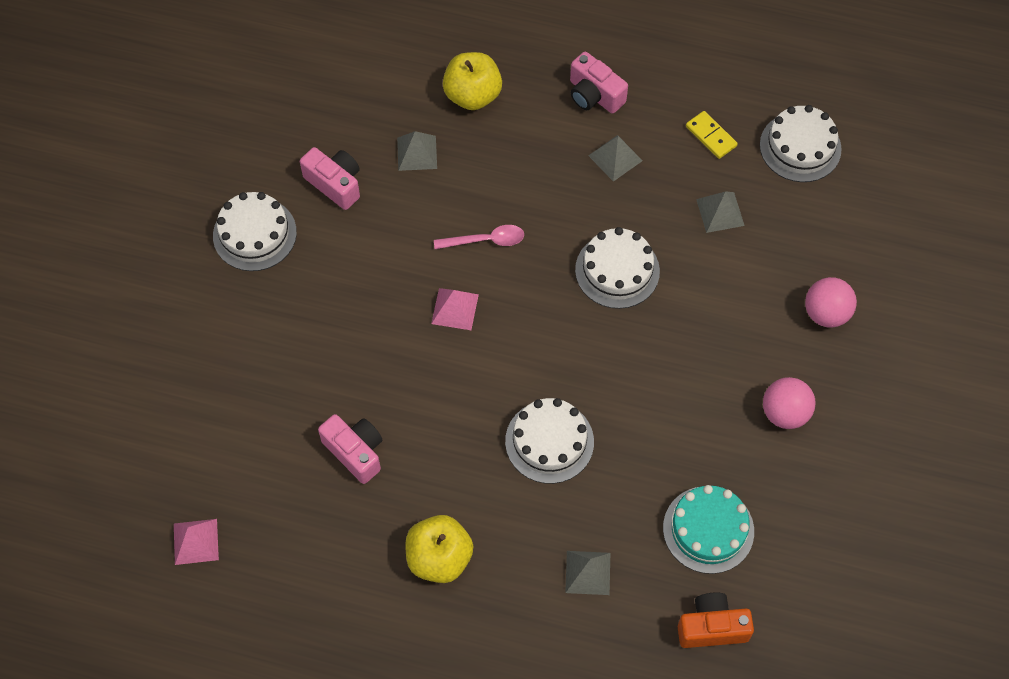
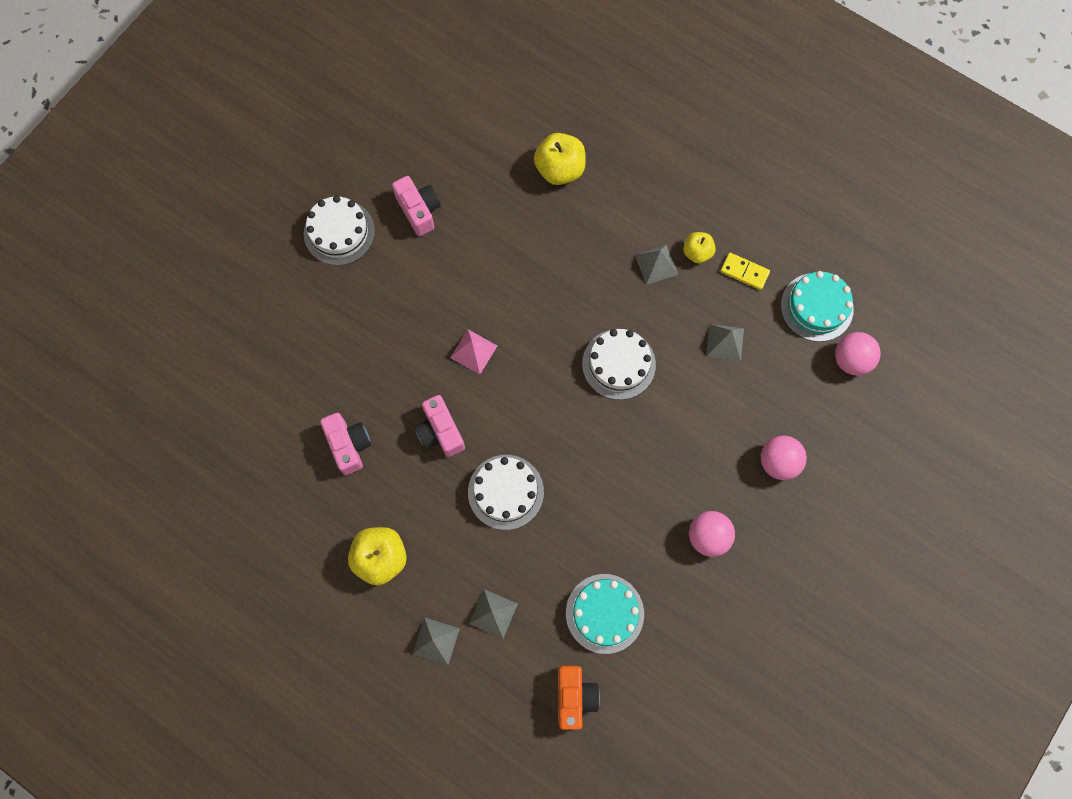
camera: 20 degrees right, 10 degrees up
pink pyramid [174,519,219,565] -> none
grey pyramid [397,131,437,171] -> grey pyramid moved to [413,617,460,665]
pink spoon [434,225,524,249] -> none
pink camera [570,52,628,113] -> pink camera moved to [415,395,465,457]
orange camera [678,593,754,648] -> orange camera turned 75 degrees clockwise [558,666,600,730]
yellow domino [686,111,738,159] -> yellow domino turned 45 degrees counterclockwise [720,253,770,290]
white cake [760,105,842,182] -> turquoise cake [781,271,854,342]
none -> yellow apple [683,232,716,264]
none -> pink ball [835,332,881,376]

